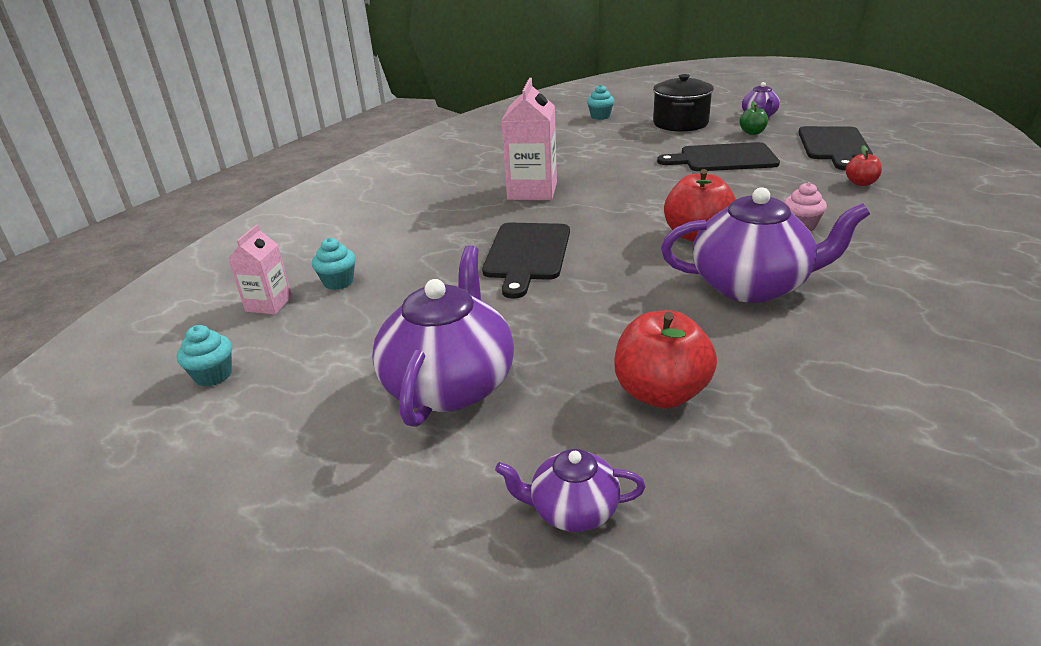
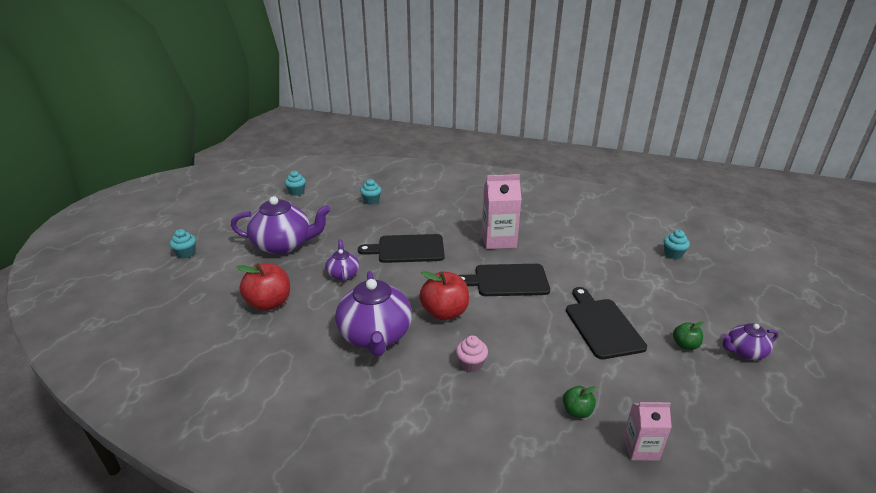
camera: 75 degrees right, 0 degrees up
pink carton [228,225,292,314] -> pink carton moved to [623,402,672,461]
purple teapot [495,449,645,532] -> purple teapot moved to [325,239,359,282]
black pot [653,74,714,132] -> none
black cutting board [798,126,873,170] -> black cutting board moved to [459,264,550,296]
red apple [846,145,882,186] -> green apple [563,386,597,418]
none -> turquoise cupcake [169,229,196,258]

